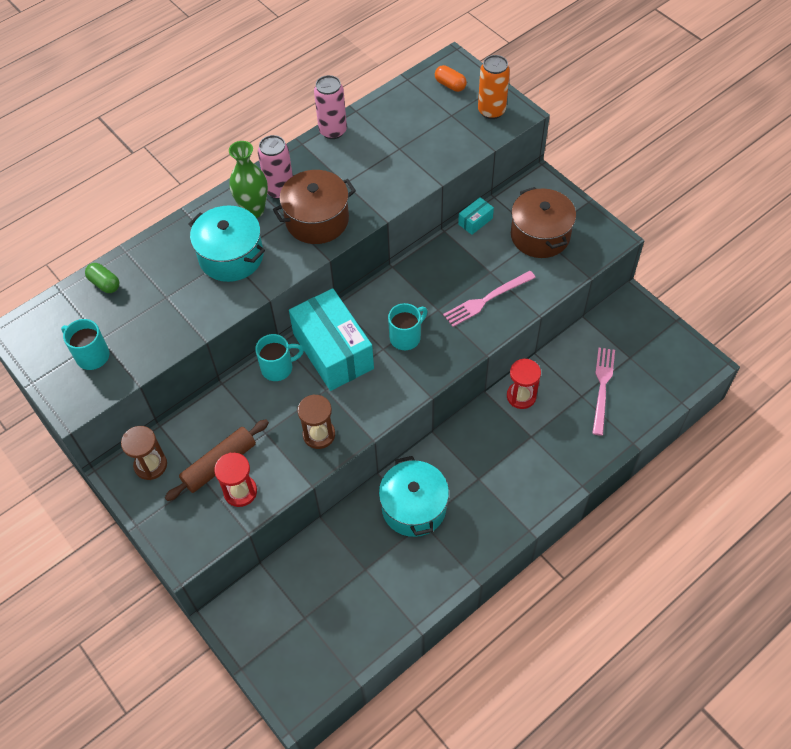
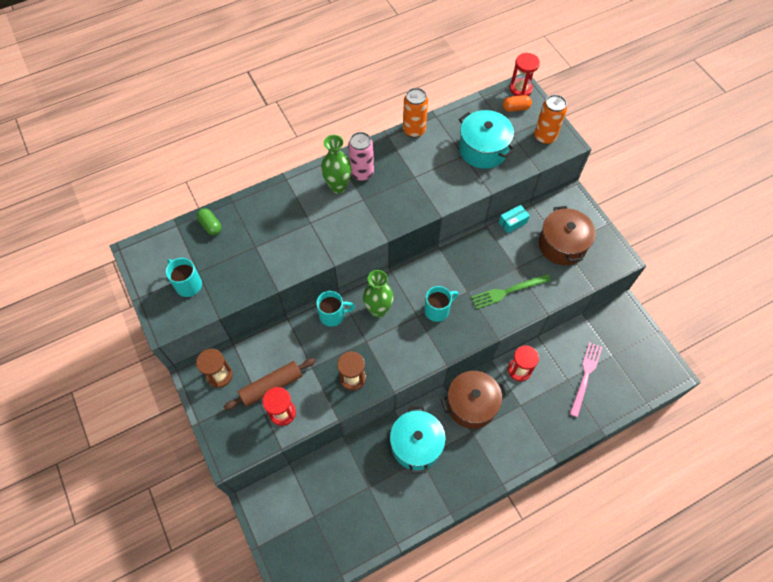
camera: 10 degrees right, 5 degrees up
turquoise pot [188,206,265,282] -> turquoise pot moved to [459,110,515,169]
brown pot [273,170,356,244] -> brown pot moved to [441,371,508,429]
turquoise box [289,288,374,391] -> green vase [363,270,393,318]
pink can [314,75,347,139] -> orange can [403,88,428,138]
orange capsule [435,65,467,92] -> orange capsule turned 60 degrees counterclockwise [503,95,532,112]
pink fork [443,271,536,327] -> green fork [471,274,551,309]
none -> red hourglass [510,53,540,96]

